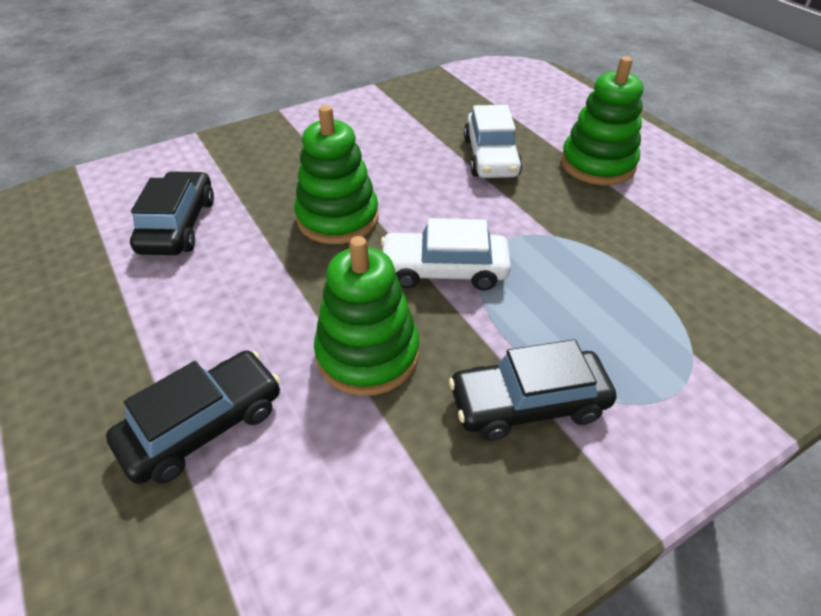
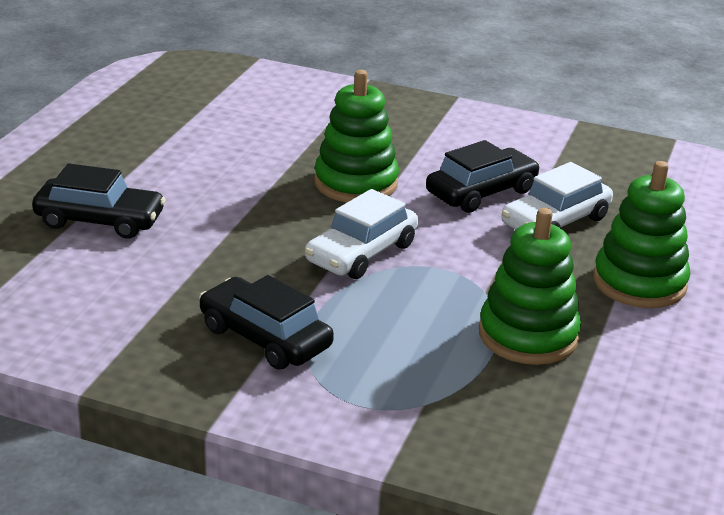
camera: 50 degrees right, 15 degrees down
black car [130,171,214,255] -> black car moved to [426,140,540,213]
green stacking toy [314,236,419,396] -> green stacking toy moved to [479,208,581,365]
white car [381,218,511,291] -> white car turned 105 degrees counterclockwise [305,189,418,279]

